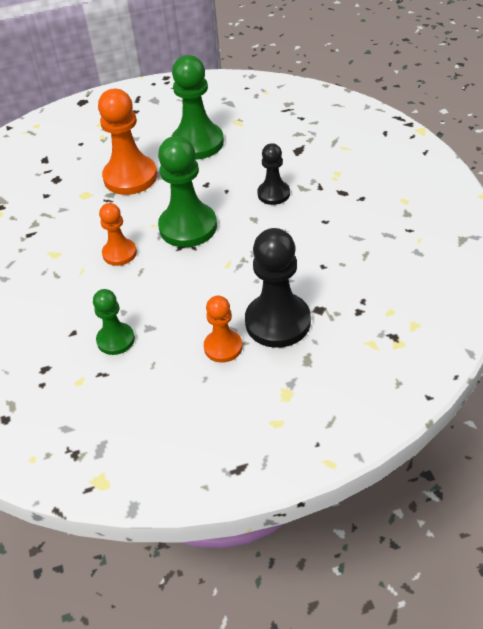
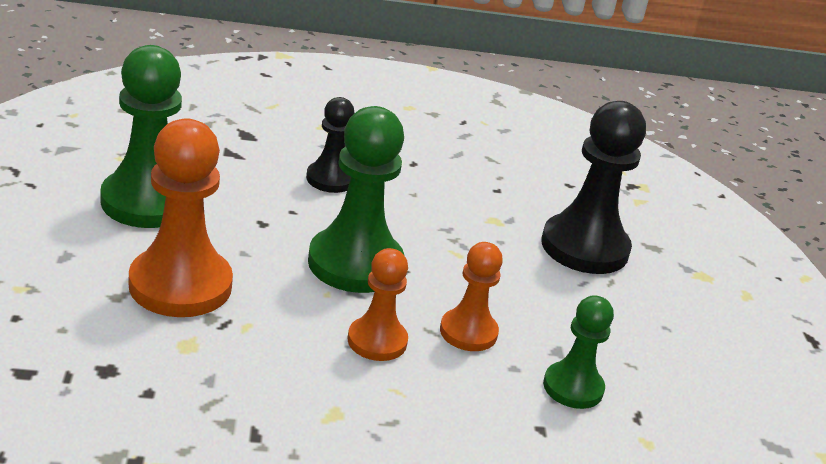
camera: 85 degrees left, 15 degrees down
orange pawn [204,296,243,362] -> orange pawn moved to [440,242,503,351]

